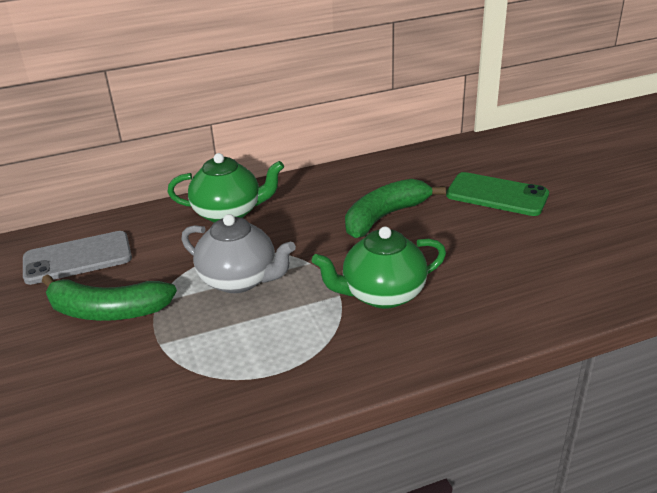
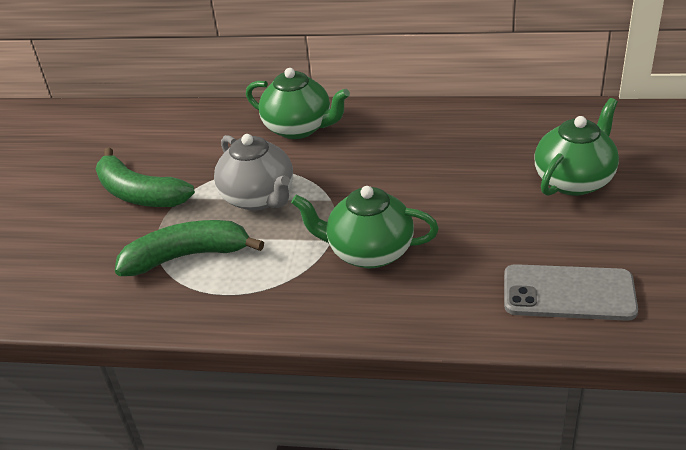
camera: 30 degrees right, 5 degrees up
grey phone [23,231,132,285] -> grey phone moved to [504,264,638,321]
green banana [345,179,446,238] -> green banana moved to [115,220,264,276]
green phone [446,172,549,216] -> green teapot [535,98,619,196]

